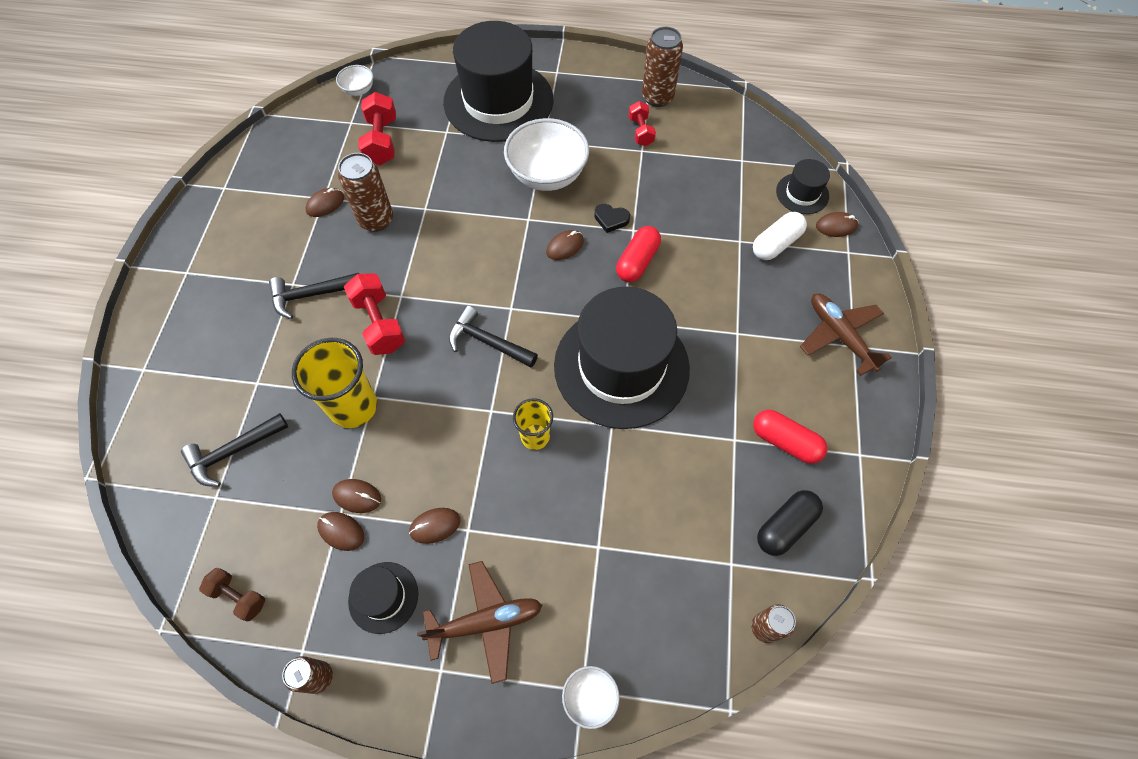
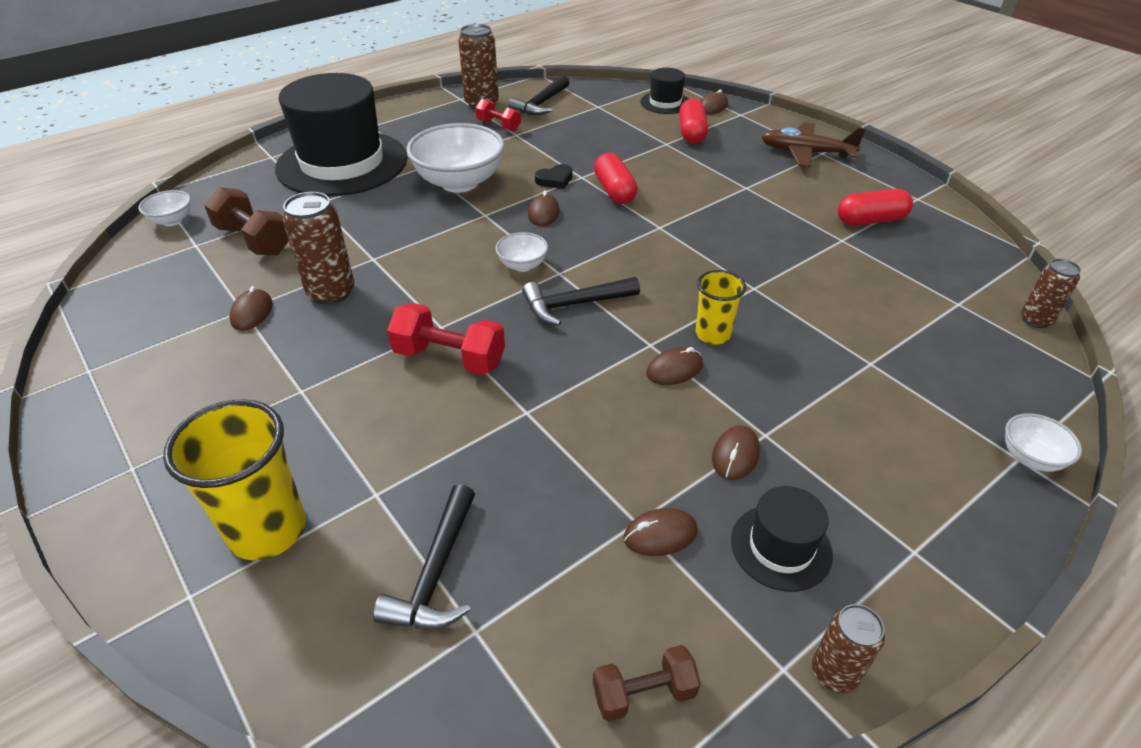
camera: 45 degrees left, 20 degrees down
black hammer [269,273,360,319] -> black hammer moved to [508,75,569,115]
yellow cup [292,338,377,428] -> yellow cup moved to [163,399,306,560]
brown mouse [332,479,381,513] -> brown mouse moved to [646,347,703,385]
red dumbbell [358,92,396,165] -> brown dumbbell [204,187,289,255]
brown plane [417,561,542,684] -> none
black hat [554,287,690,429] -> none
white capsule [753,212,807,260] -> red capsule [679,98,708,143]
black capsule [757,490,823,556] -> none
none -> white bowl [495,232,548,272]

